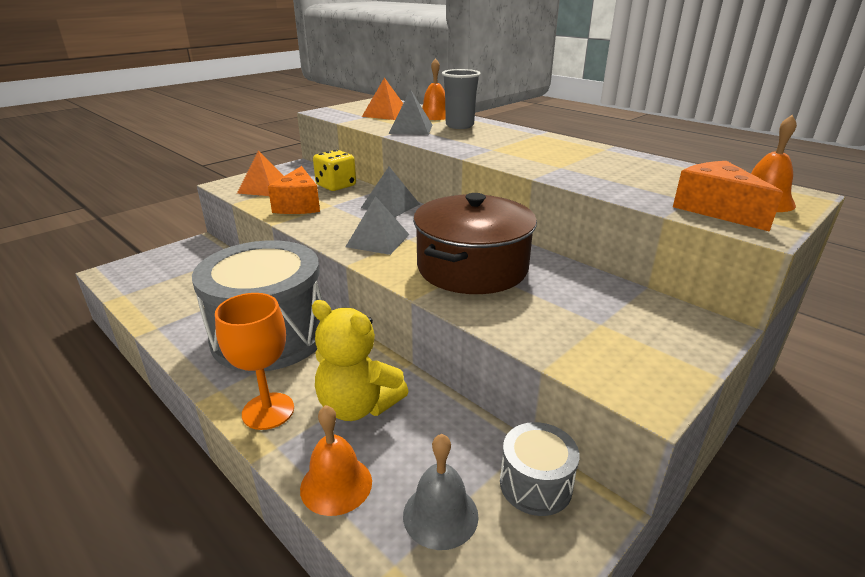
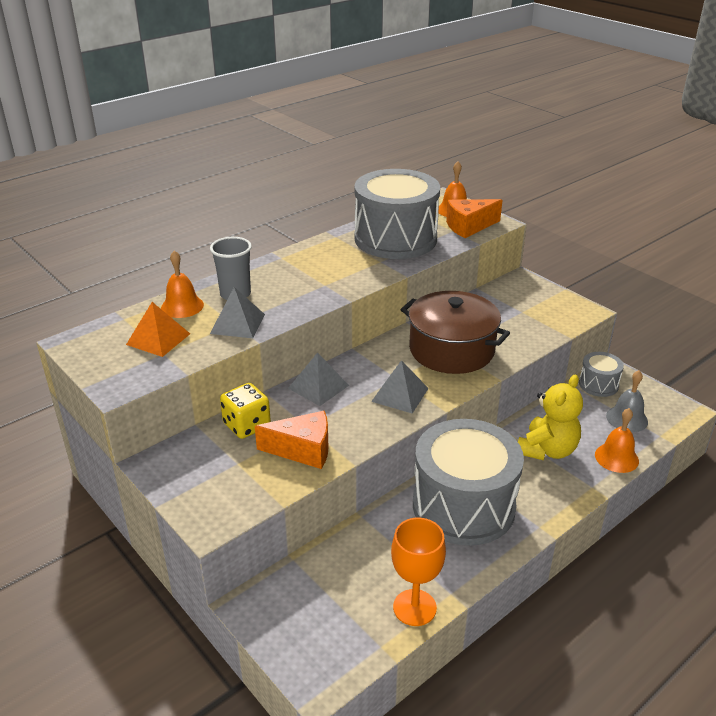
camera: 85 degrees left, 5 degrees up
orange goblet [215,293,294,430] -> orange goblet moved to [391,518,446,626]
orange pyramid [237,151,284,196] -> none
none -> grey drum [354,169,440,259]

